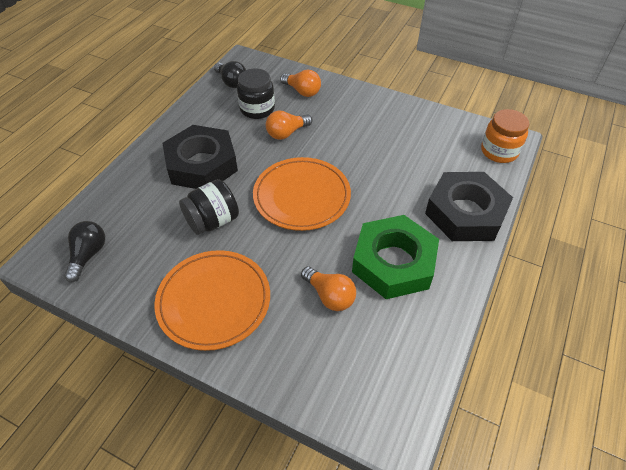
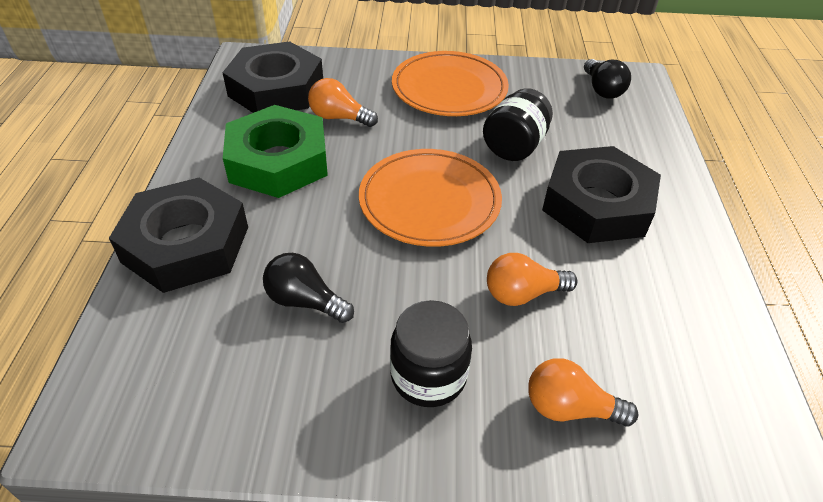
camera: 155 degrees right, 5 degrees down
black light bulb [214,61,246,88] -> black light bulb moved to [263,253,354,323]
black jar [237,68,275,119] -> black jar moved to [390,300,472,407]
orange light bulb [266,111,312,140] -> orange light bulb turned 135 degrees counterclockwise [487,253,578,306]
orange jar [481,109,529,163] -> none
none -> black nut [222,41,323,113]

